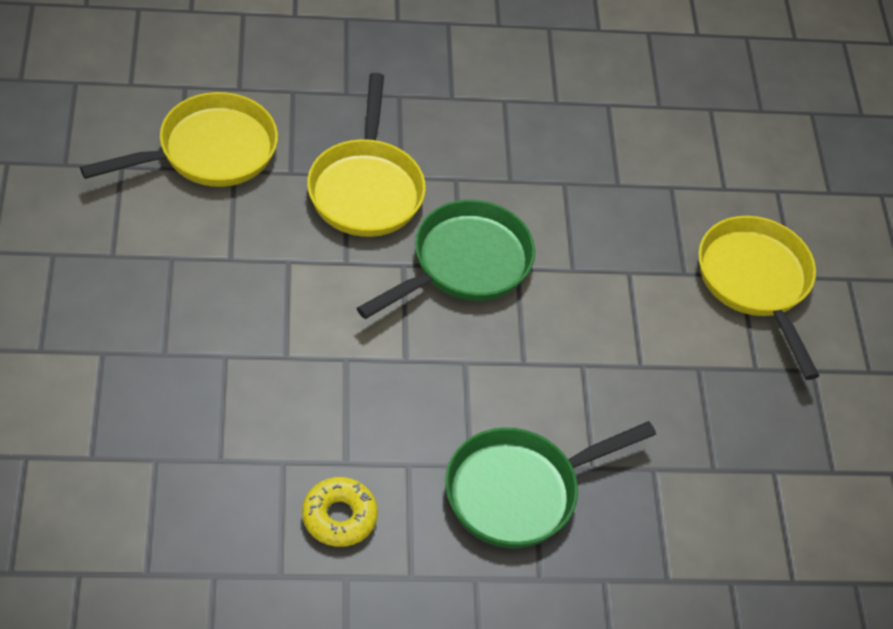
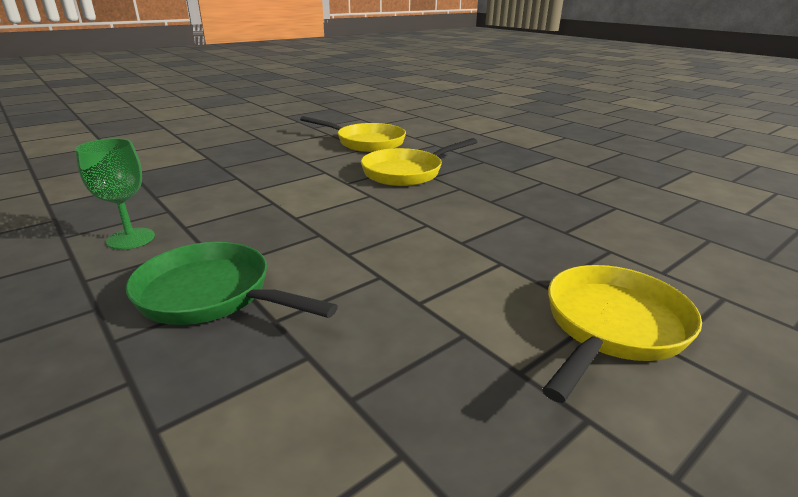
camera: 60 degrees right, 25 degrees down
yellow donut [302,477,378,547] -> green goblet [75,138,155,250]
green pan [357,200,535,319] -> none

